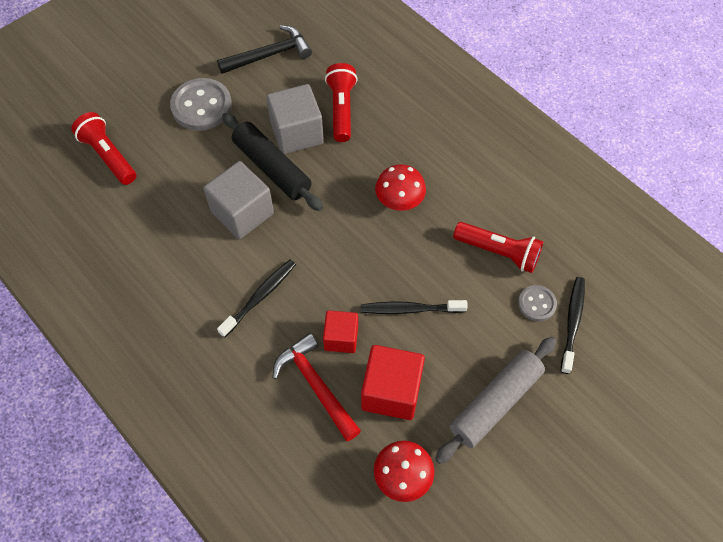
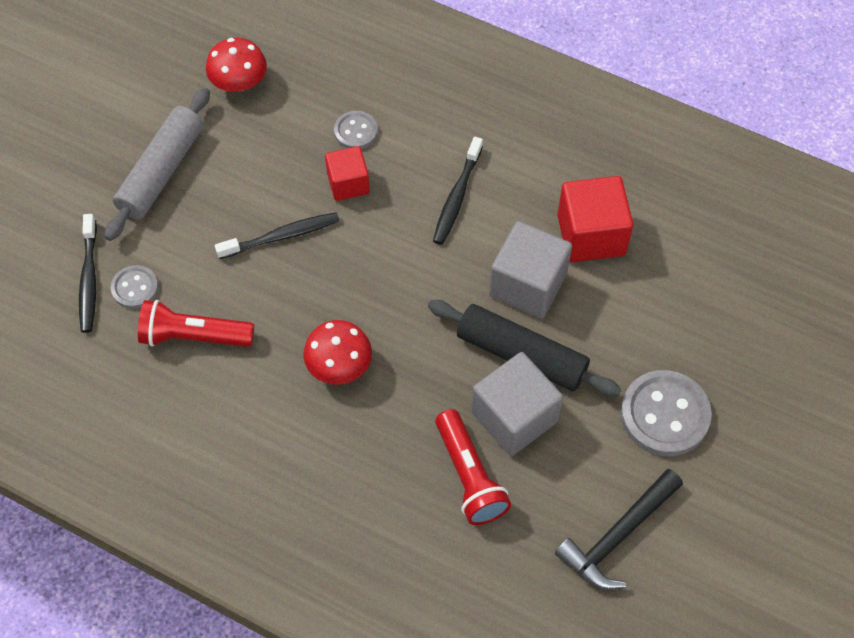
camera: 160 degrees right, 0 degrees up
red flashlight [71,112,136,185] -> none
red hammer [272,333,361,441] -> grey button [334,111,378,149]
red cube [361,345,425,420] -> red cube moved to [557,176,633,262]

